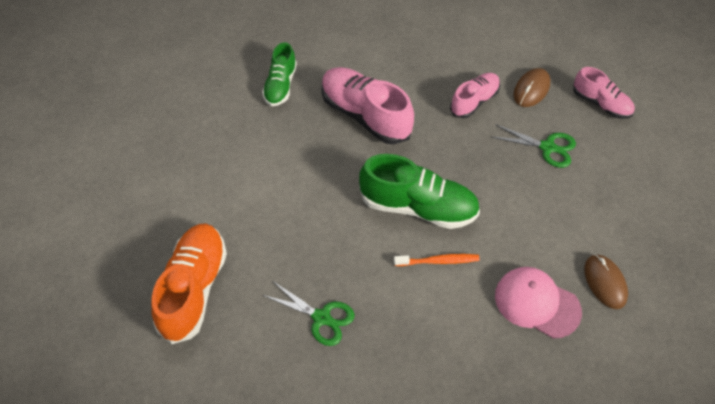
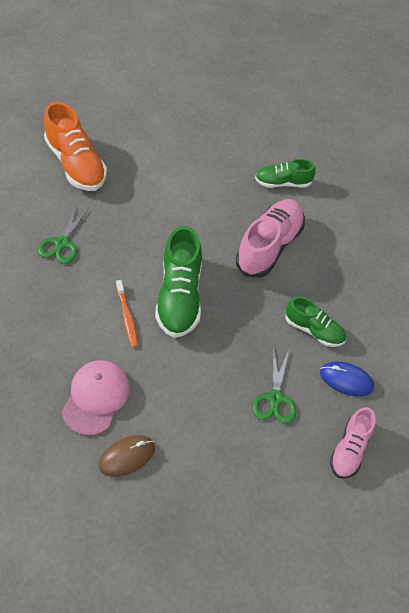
camera: 75 degrees right, 0 degrees up
orange shoe [151,223,227,344] -> orange shoe turned 60 degrees clockwise [44,102,107,191]
pink shoe [450,73,500,118] -> green shoe [286,297,346,347]
brown mouse [513,68,550,107] -> blue mouse [320,362,374,397]

